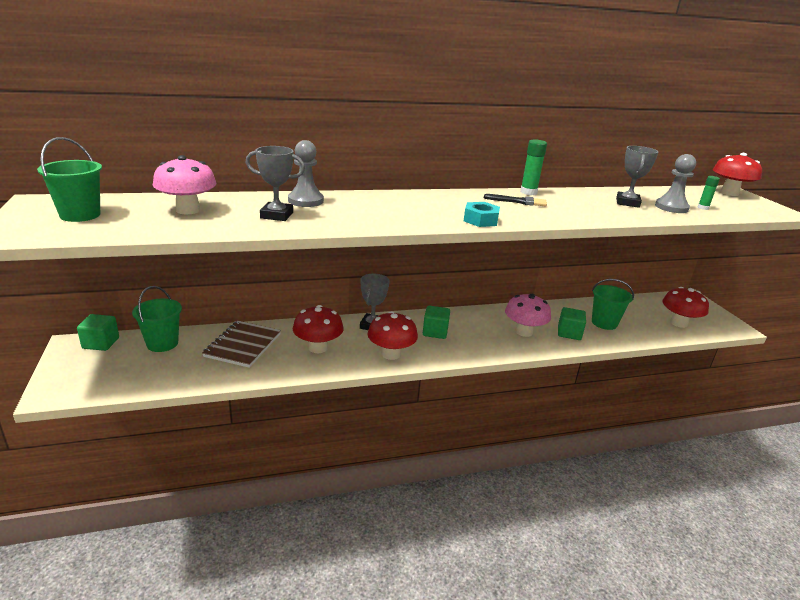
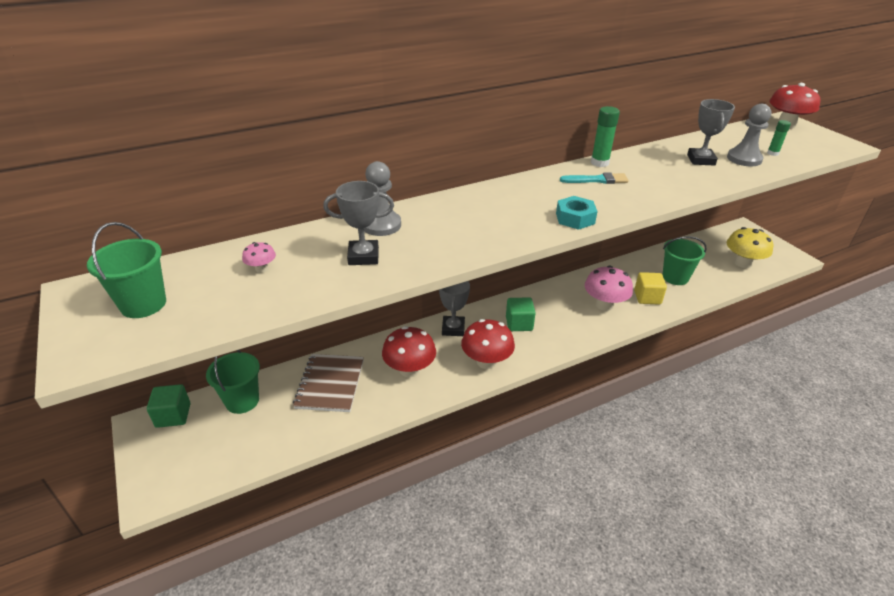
camera: 10 degrees left, 10 degrees up
pink mushroom [153,155,216,214] -> pink mushroom [242,242,276,273], size x0.47
black brush [484,194,547,207] -> turquoise brush [560,172,629,184]
green cube [558,307,586,340] -> yellow cube [634,272,667,305]
red mushroom [662,287,709,328] -> yellow mushroom [727,227,773,268]

